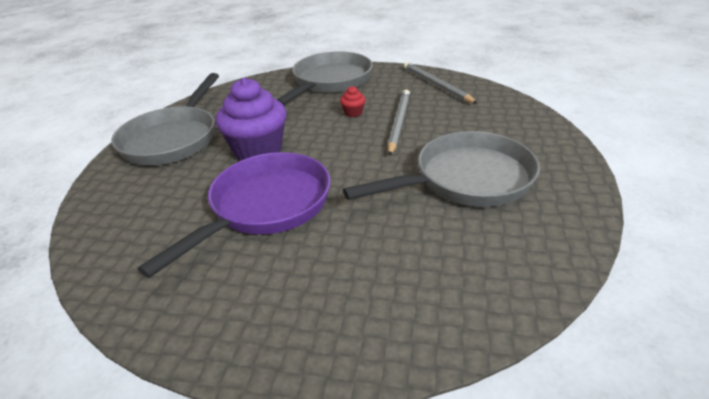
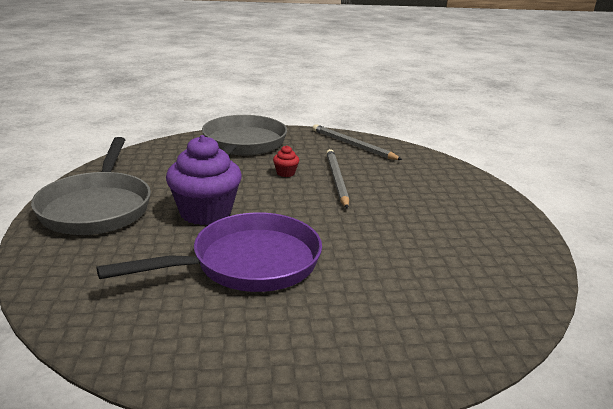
camera: 20 degrees left, 10 degrees down
purple pan [138,152,330,278] -> purple pan turned 45 degrees clockwise [96,212,322,292]
grey pan [343,131,540,207] -> none

